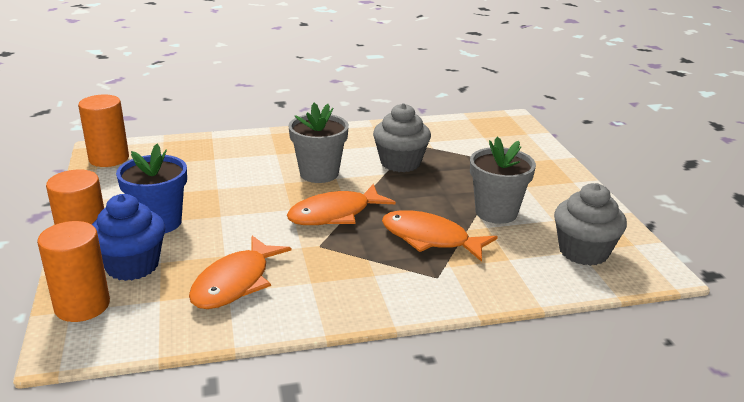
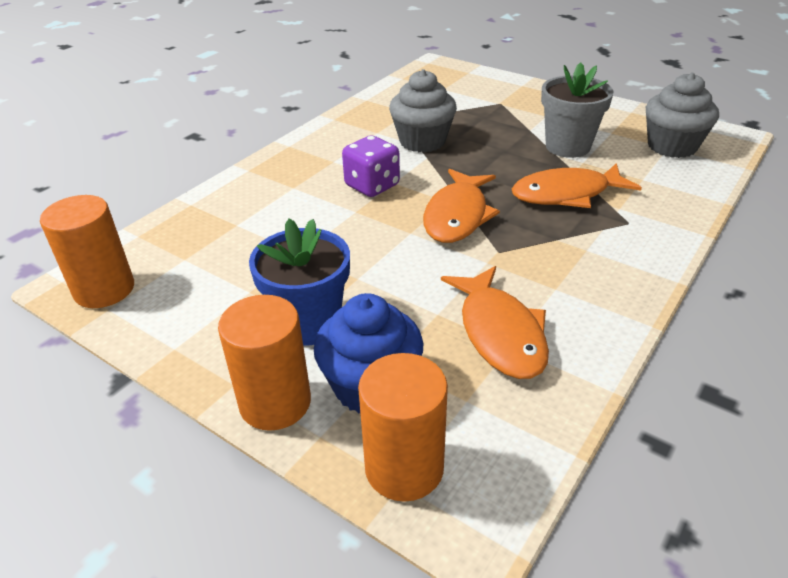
camera: 40 degrees left, 10 degrees up
grey flower pot [289,103,349,183] -> purple dice [342,135,400,197]

